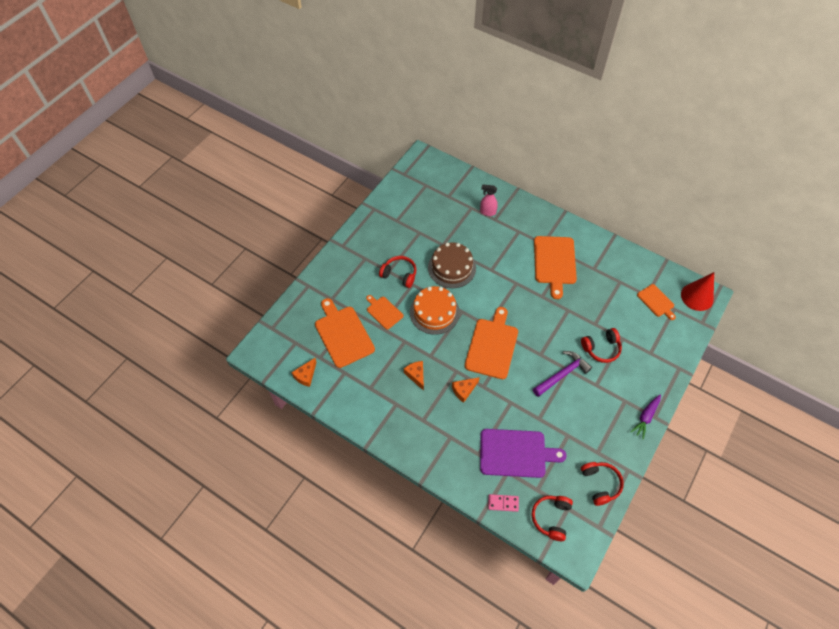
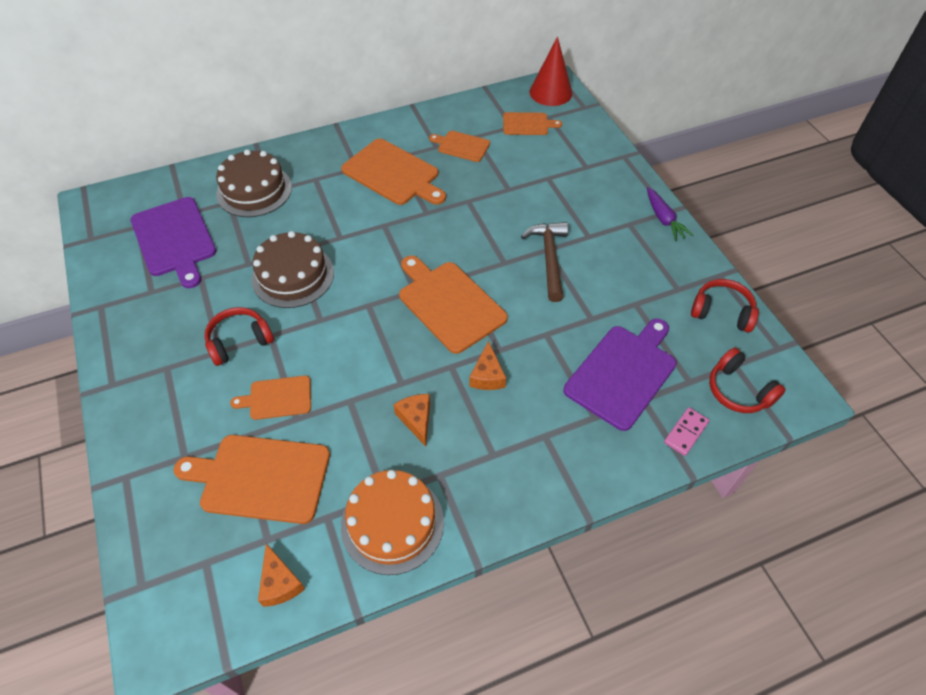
camera: 55 degrees left, 5 degrees down
orange cheese [404,361,424,391] -> orange cheese turned 60 degrees clockwise [393,394,430,447]
orange cake [410,286,460,335] -> orange cake moved to [341,470,444,575]
pink spray bottle [480,184,498,216] -> brown cake [216,149,292,217]
purple hammer [533,351,592,397] -> brown hammer [521,222,568,302]
red headphones [581,328,622,363] -> none
none -> purple cutting board [131,197,217,288]
none -> orange cutting board [429,131,490,162]

